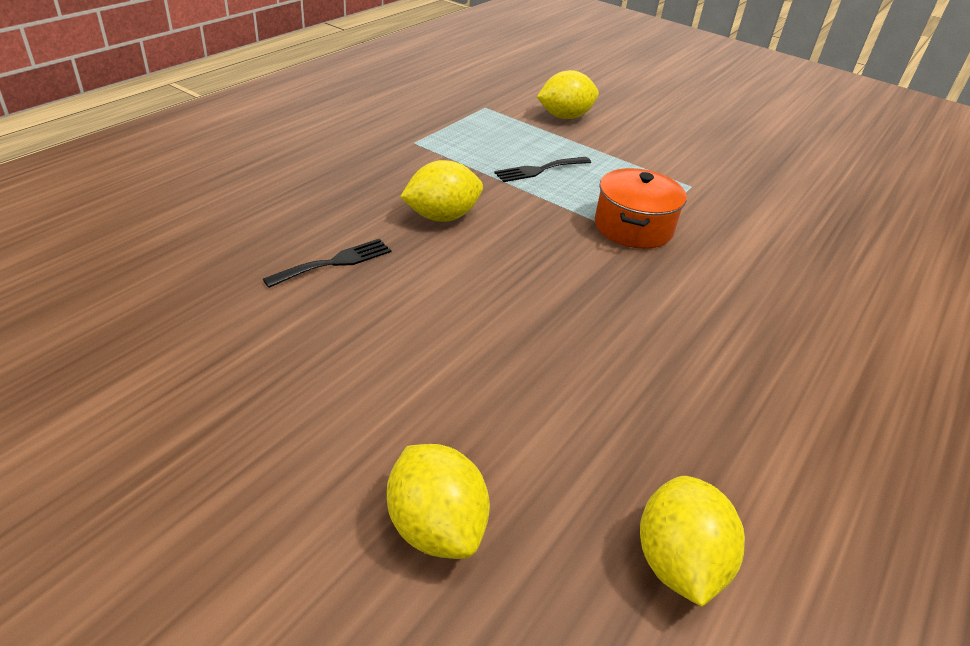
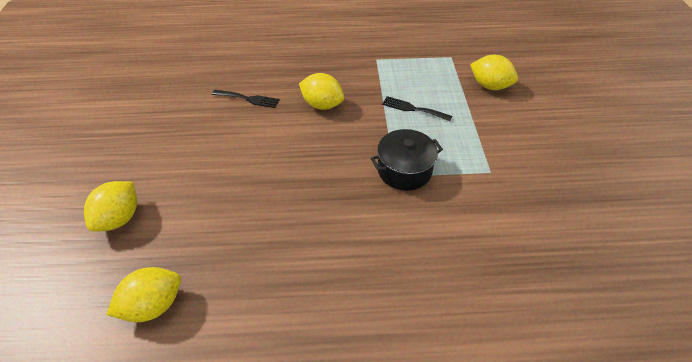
camera: 55 degrees right, 10 degrees up
orange pot [595,168,687,249] -> black pot [371,129,443,191]

